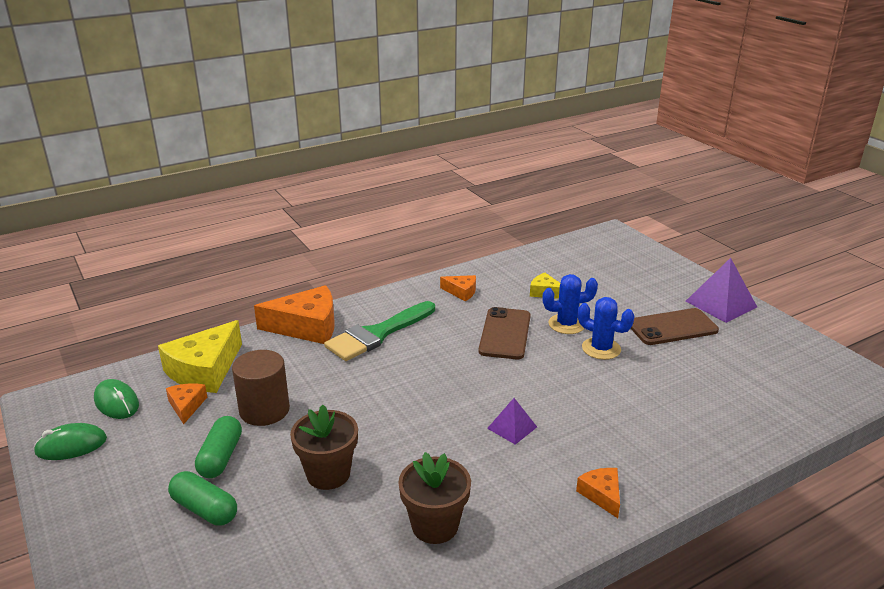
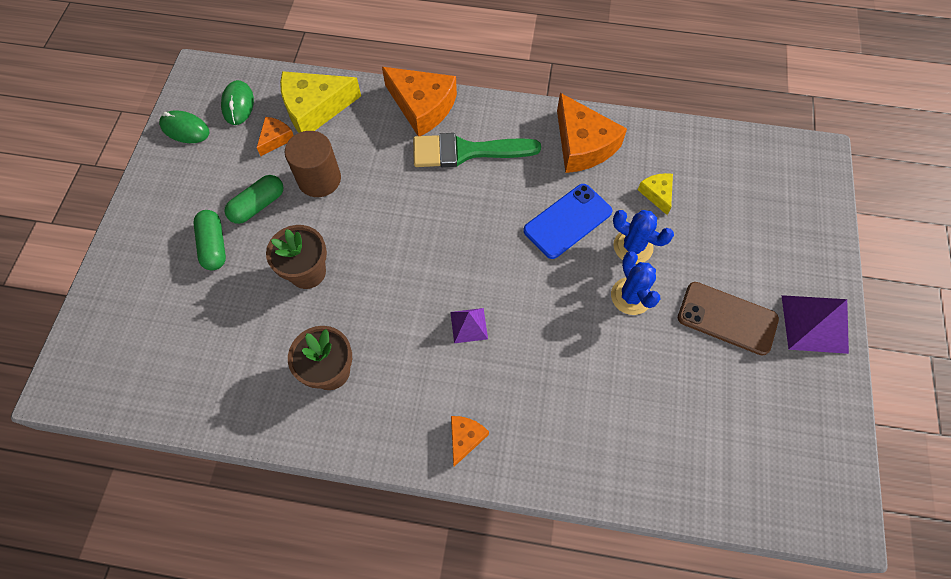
camera: 40 degrees right, 35 degrees up
orange cheese [440,275,476,301] -> orange cheese [557,93,627,173], size x2.00
brown phone [479,307,530,359] -> blue phone [523,184,613,259]

